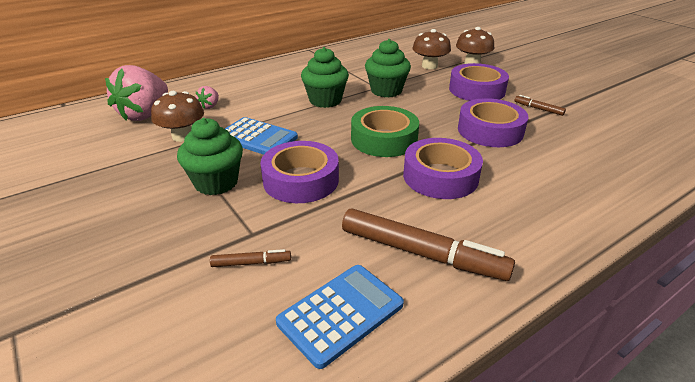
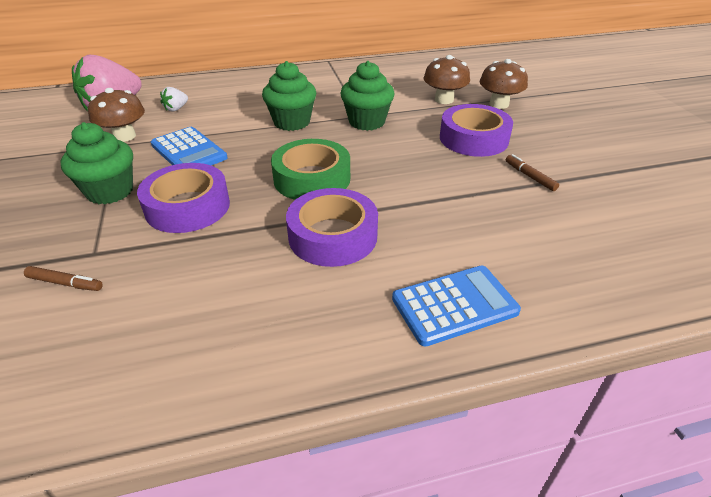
camera: 20 degrees right, 5 degrees up
pink strawberry [196,86,219,109] -> white strawberry [160,87,188,112]
blue calculator [276,265,404,369] -> blue calculator moved to [392,266,521,347]
brown marker [342,208,515,281] -> none
purple tape [458,98,528,147] -> none

